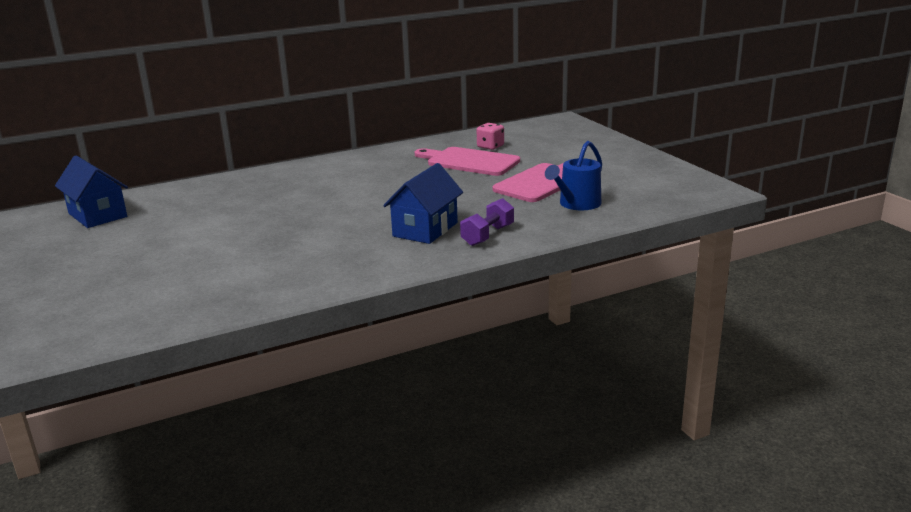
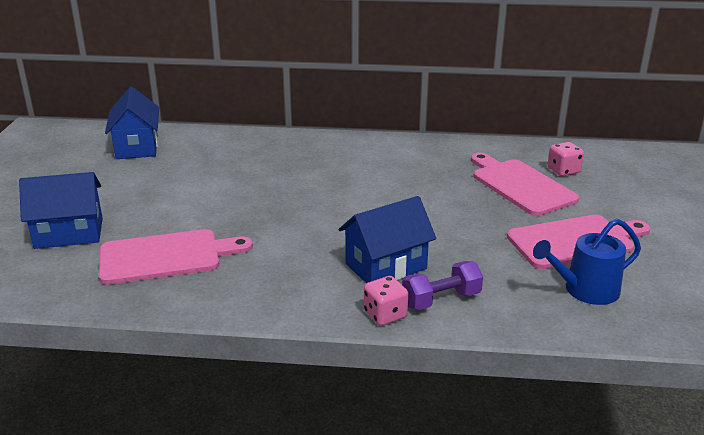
camera: 30 degrees right, 5 degrees up
none -> blue house [19,172,103,249]
none -> pink cutting board [99,229,253,285]
none -> pink dice [364,276,408,326]

